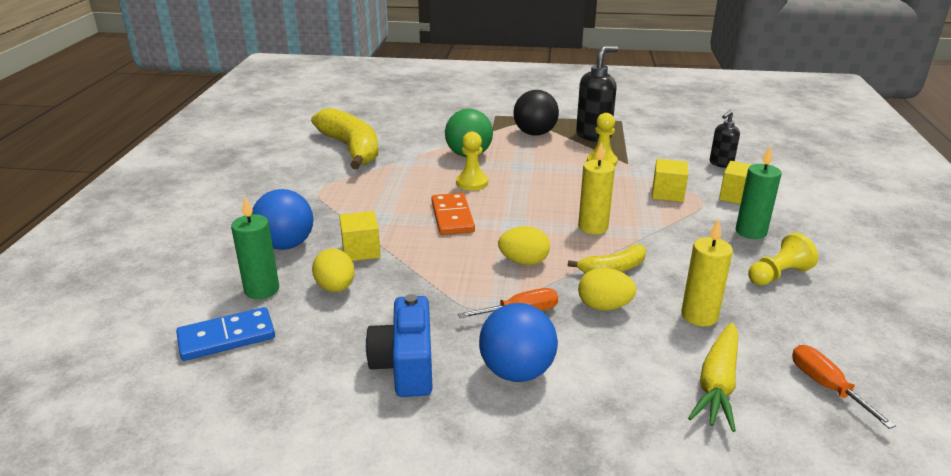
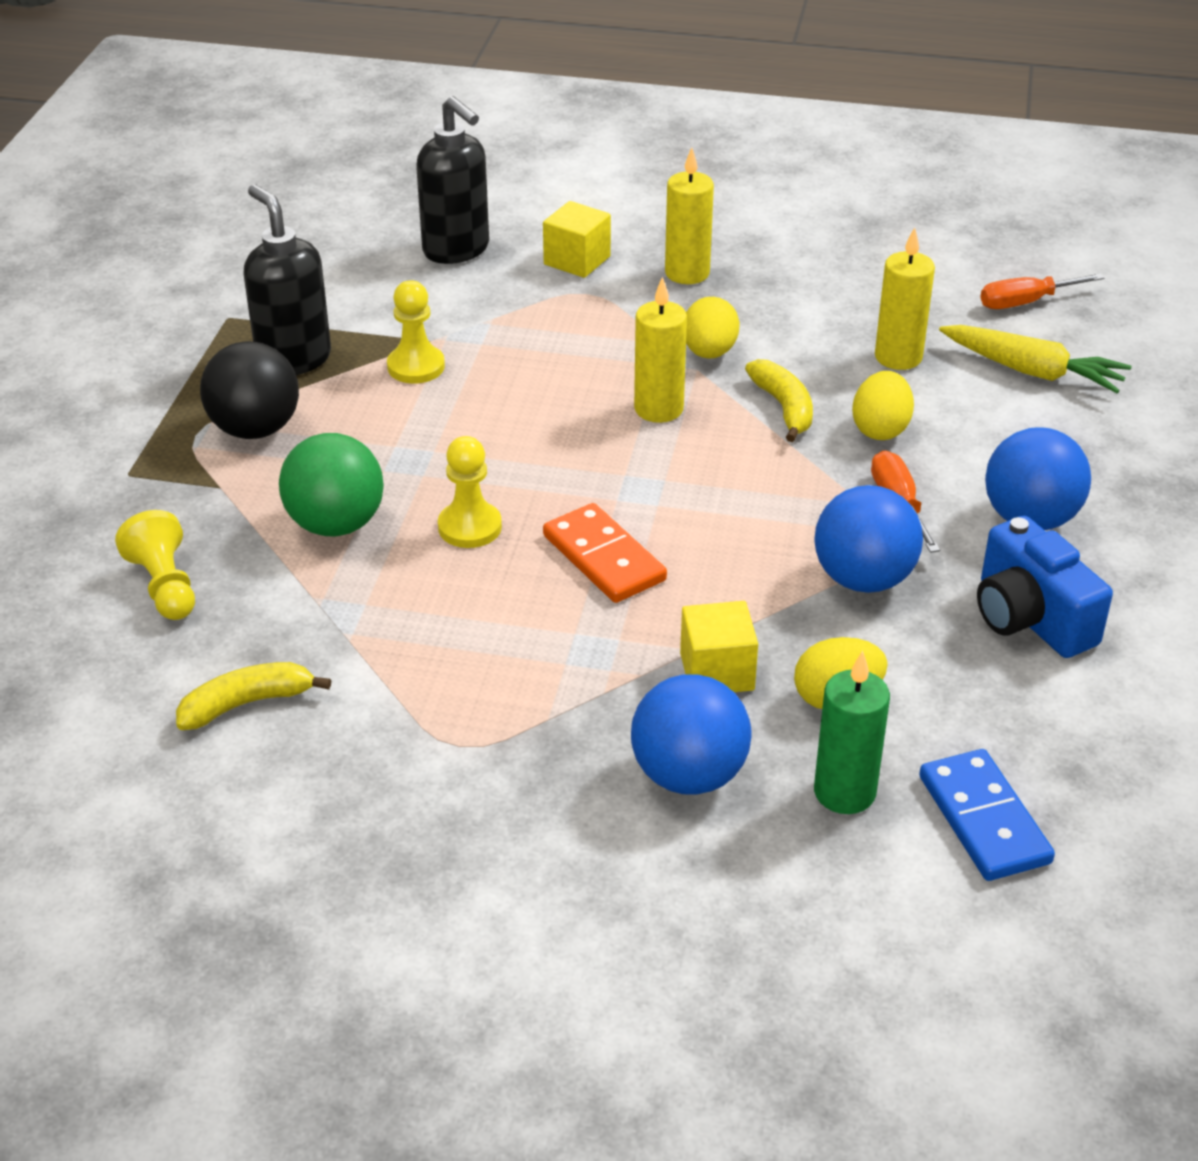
camera: 85 degrees left, 10 degrees up
yellow banana [311,108,378,169] -> yellow banana [176,662,331,730], size x0.50
blue camera [366,294,433,397] -> blue camera turned 60 degrees clockwise [977,516,1113,658]
orange domino [431,193,475,235] -> orange domino turned 60 degrees clockwise [543,503,667,603]
yellow egg [498,226,550,265] -> yellow egg moved to [686,297,740,359]
yellow cube [652,159,688,202] -> none
black soap dispenser [710,110,740,168] -> black soap dispenser [416,96,489,264], size x1.69
green candle [736,145,781,239] -> yellow candle [665,147,714,284]
yellow pawn [748,233,818,285] -> yellow pawn moved to [115,510,195,620]
none -> blue ball [814,485,923,593]

